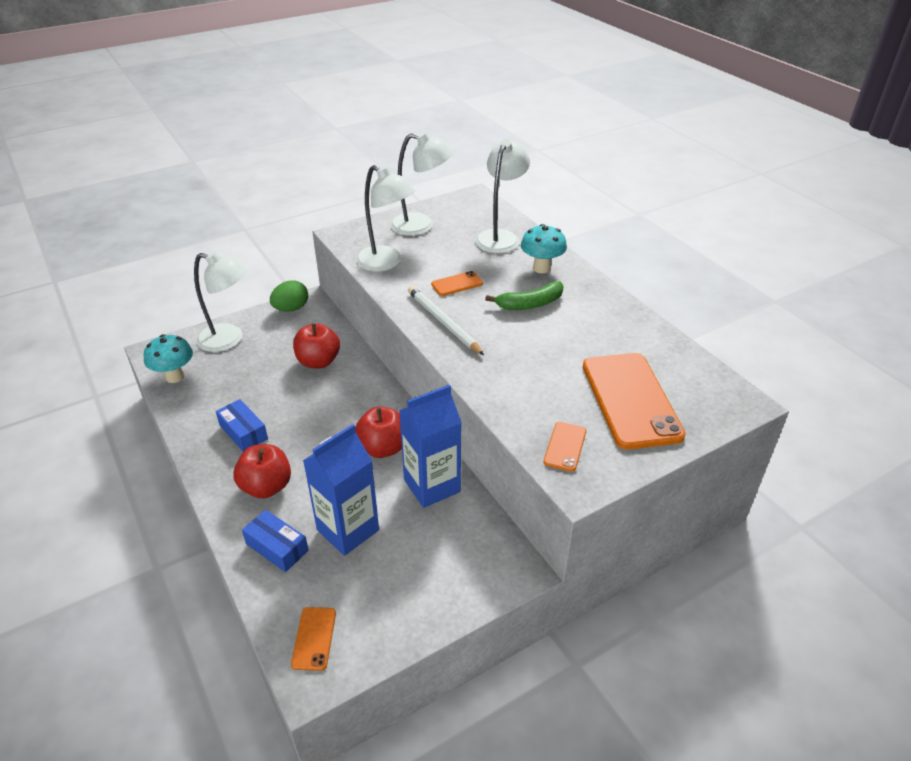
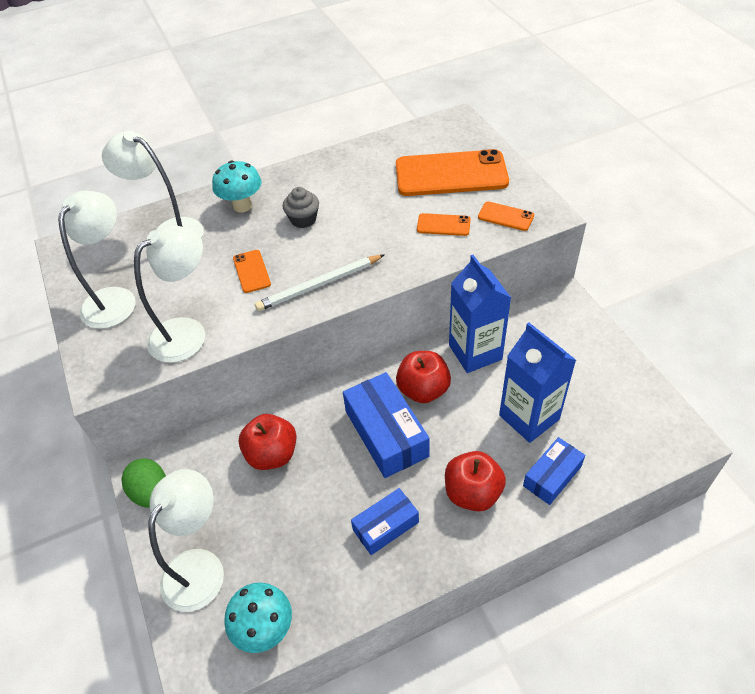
camera: 80 degrees left, 10 degrees up
orange phone [291,607,336,671] -> orange phone moved to [417,213,471,236]
green banana [485,281,564,310] -> grey cupcake [283,187,319,228]
none -> blue box [343,372,430,478]

